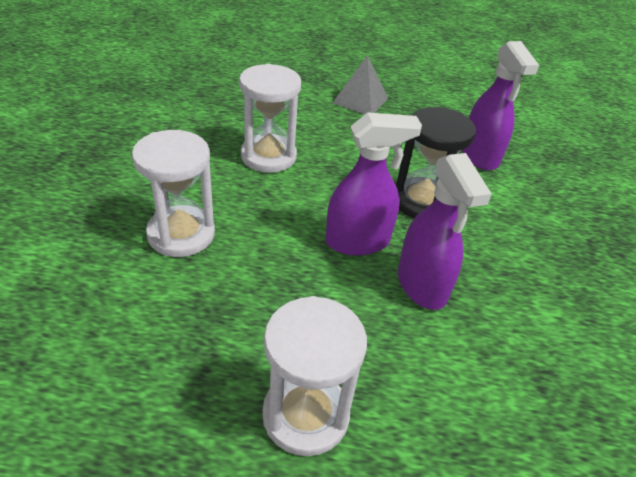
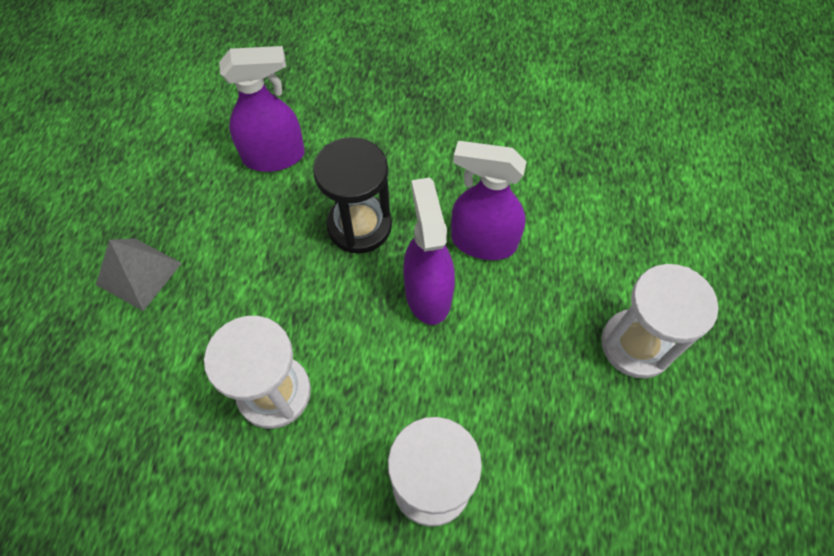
camera: 85 degrees left, 20 degrees up
purple spray bottle [398,153,492,310] -> purple spray bottle turned 150 degrees counterclockwise [451,141,527,260]

